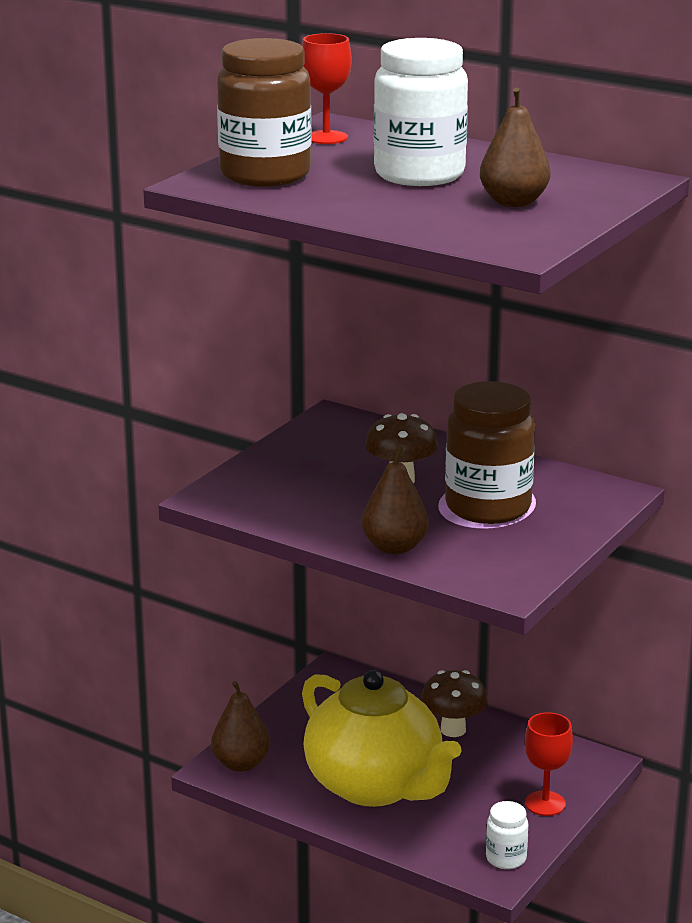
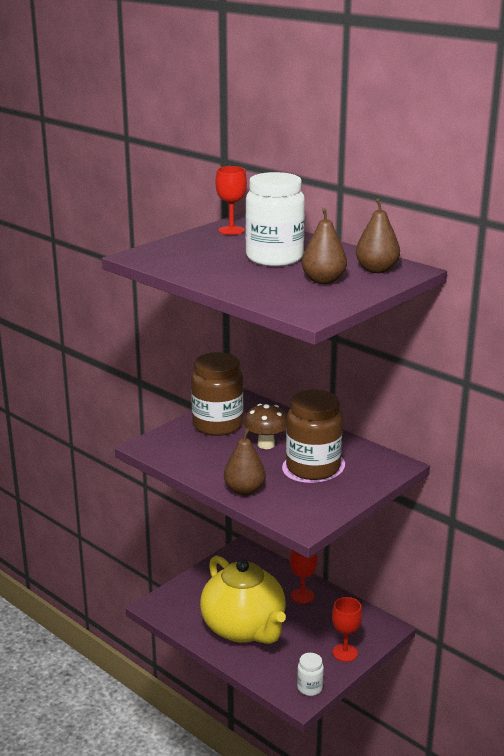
camera: 10 degrees right, 0 degrees up
brown pear [211,681,270,772] -> brown pear moved to [356,198,400,273]
brown jar [217,38,311,187] -> brown jar moved to [191,352,243,436]
brown mushroom [421,670,488,737] -> red goblet [290,550,318,604]

